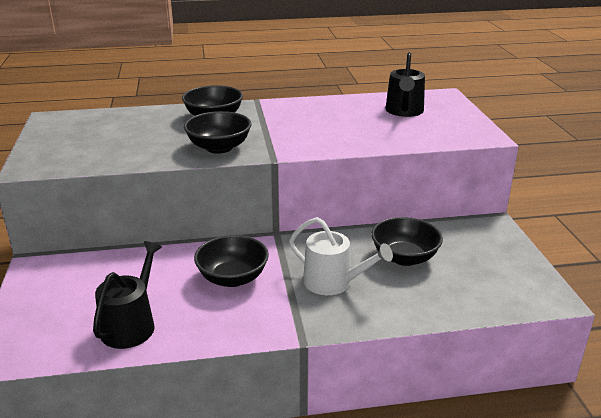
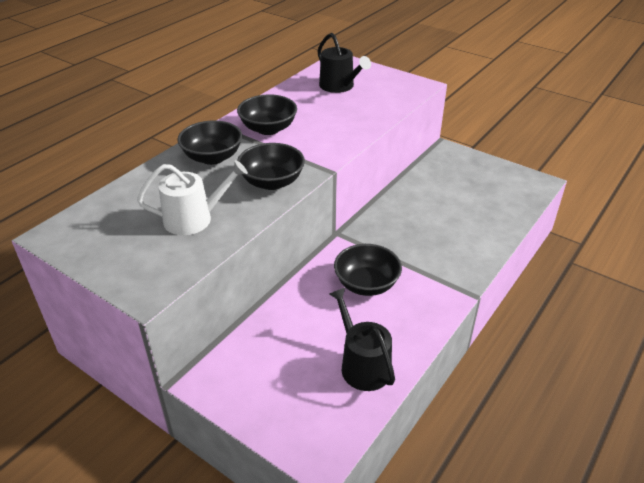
camera: 45 degrees left, 10 degrees up
white watering can [289,217,393,295] -> white watering can moved to [137,160,248,235]
black bowl [371,217,443,266] -> black bowl moved to [237,94,297,135]

